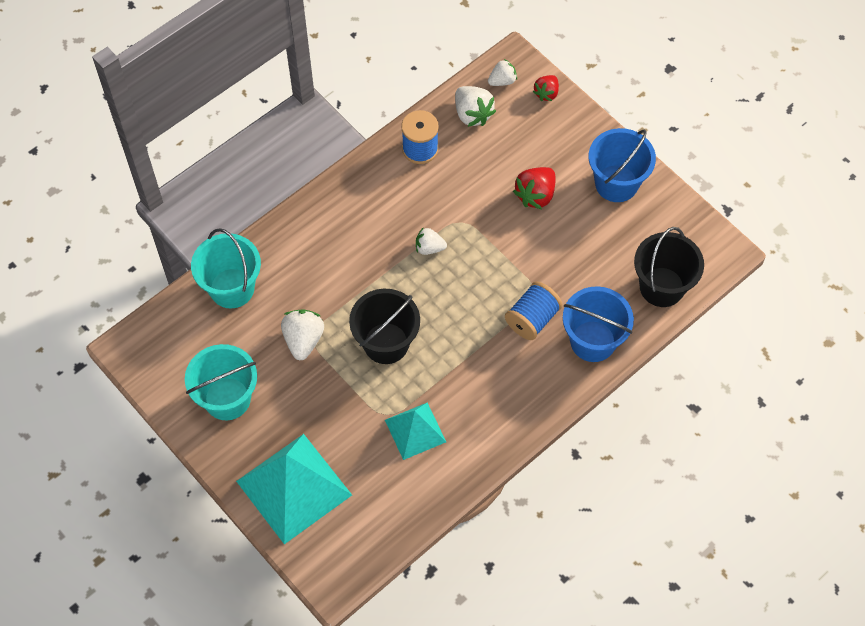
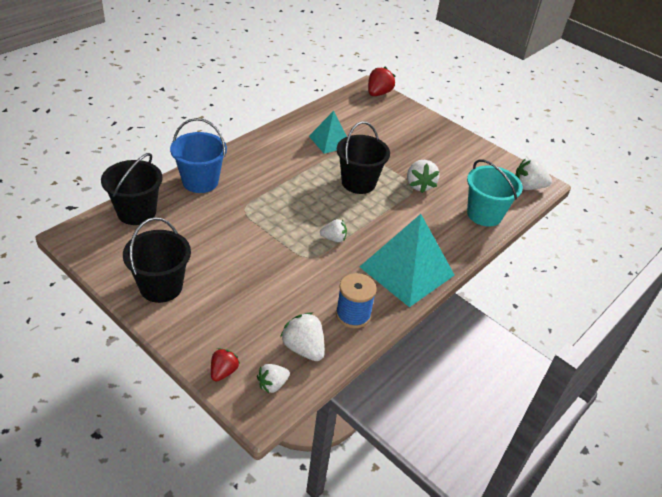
camera: 170 degrees right, 20 degrees down
turquoise bucket [185,344,257,420] -> none
turquoise pyramid [236,434,352,544] -> turquoise pyramid moved to [360,214,455,307]
blue spool [505,281,563,340] -> none
red strawberry [513,167,556,209] -> red strawberry moved to [368,67,395,96]
blue bucket [589,128,656,202] -> black bucket [123,217,191,303]
none -> white strawberry [515,158,552,190]

